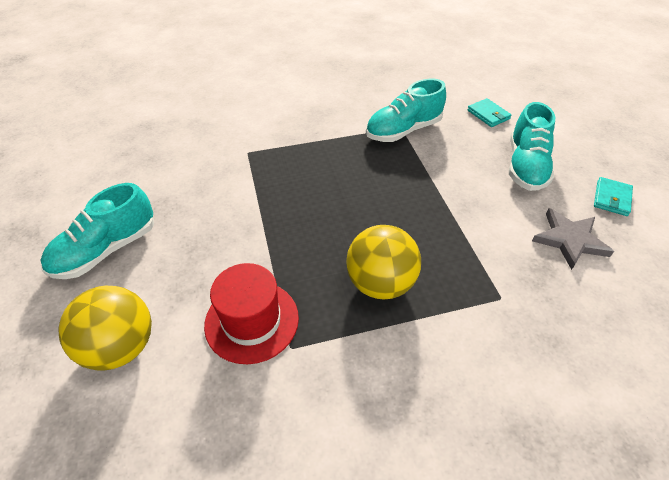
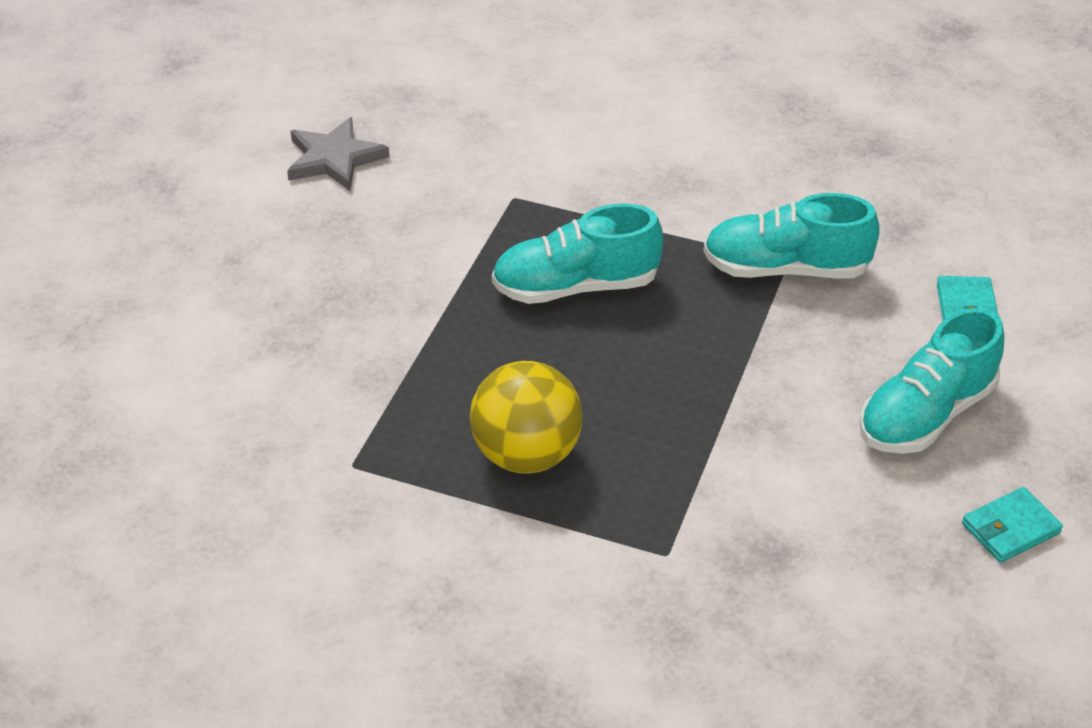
camera: 35 degrees right, 5 degrees down
turquoise shoe [41,183,154,279] -> turquoise shoe moved to [492,203,663,304]
yellow ball [58,286,152,371] -> none
red hat [204,263,299,364] -> none
grey star [532,208,614,270] -> grey star moved to [287,117,389,191]

